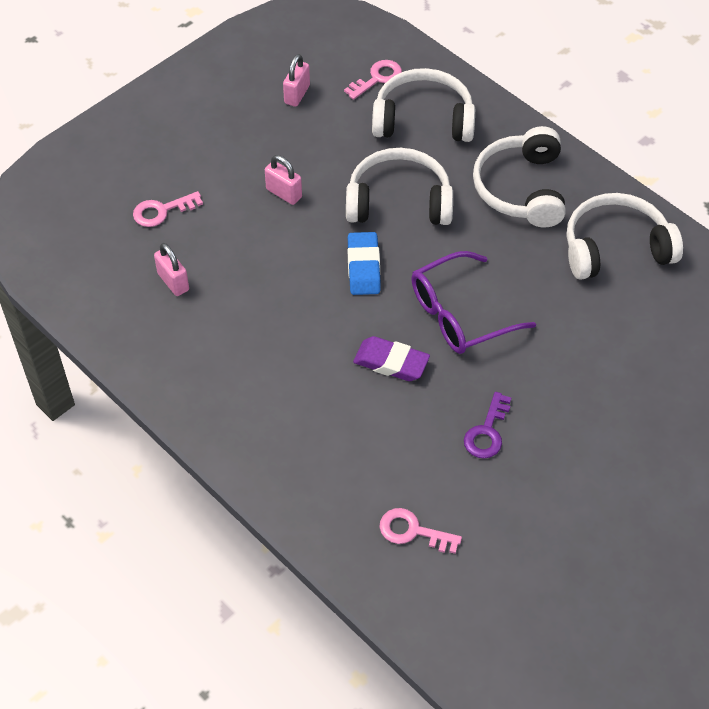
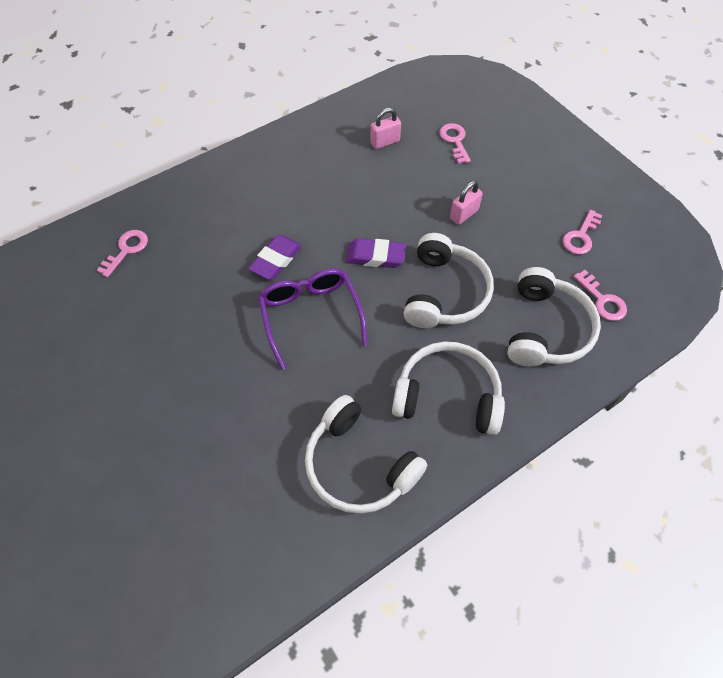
camera: 100 degrees right, 5 degrees up
pink padlock [283,54,310,107] -> pink key [563,210,603,254]
blue eraser [348,232,381,295] -> purple eraser [346,238,406,268]
purple key [464,392,511,459] -> none
white headphones [567,193,683,280] -> white headphones turned 135 degrees clockwise [305,395,427,514]

